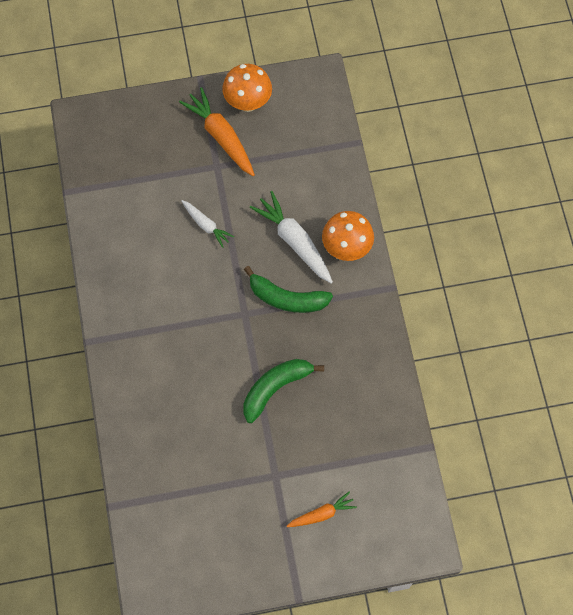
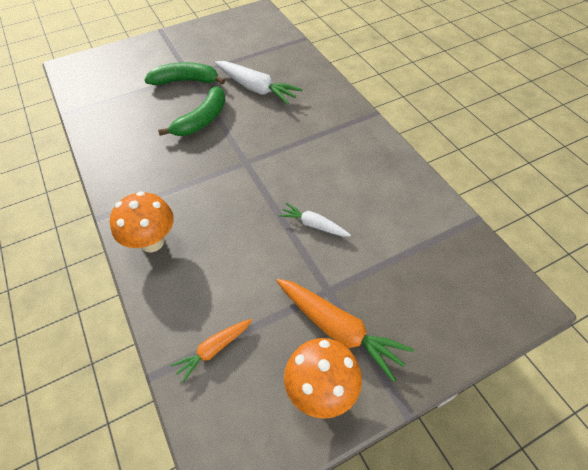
camera: 165 degrees right, 15 degrees down
green banana [244,266,333,313] -> green banana moved to [145,62,225,85]
white carrot [250,191,333,284] -> white carrot moved to [215,61,303,105]
orange carrot [287,491,357,527] -> orange carrot moved to [170,319,252,383]

